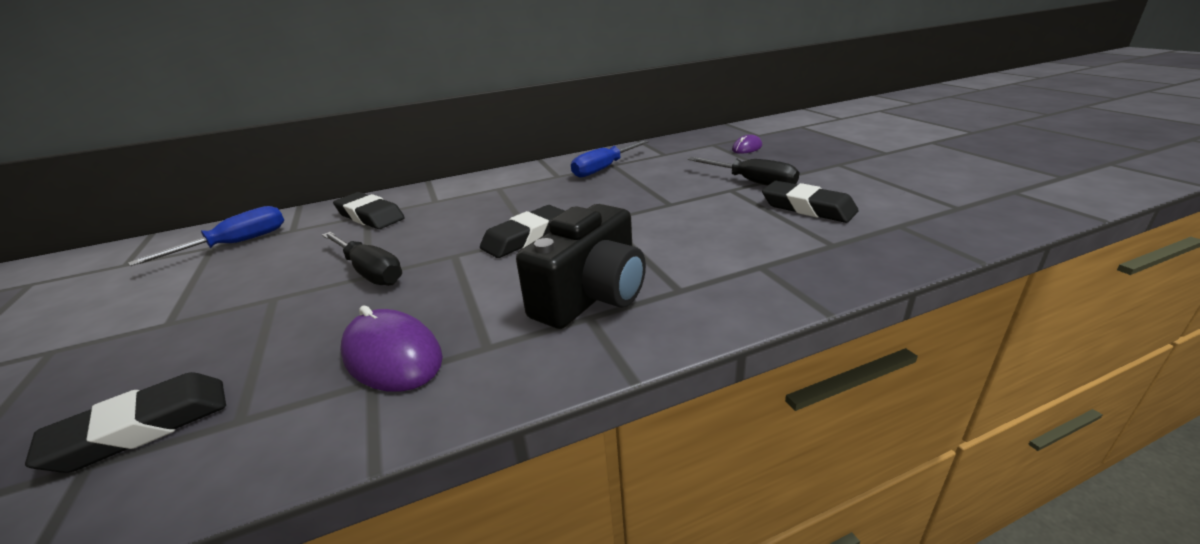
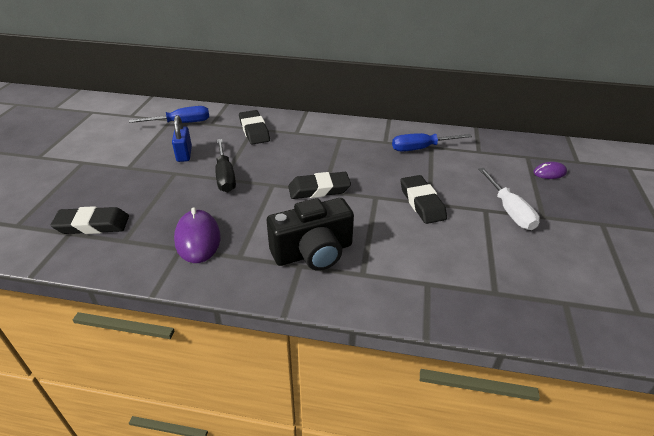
camera: 30 degrees right, 10 degrees up
black screwdriver [688,157,800,186] -> white screwdriver [478,168,540,230]
black eraser [762,181,859,223] -> black eraser moved to [400,175,447,224]
none -> blue padlock [172,115,192,162]

